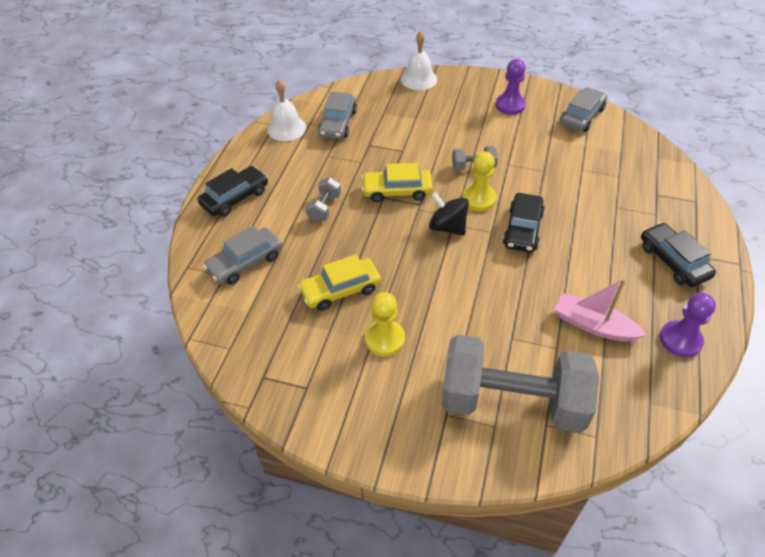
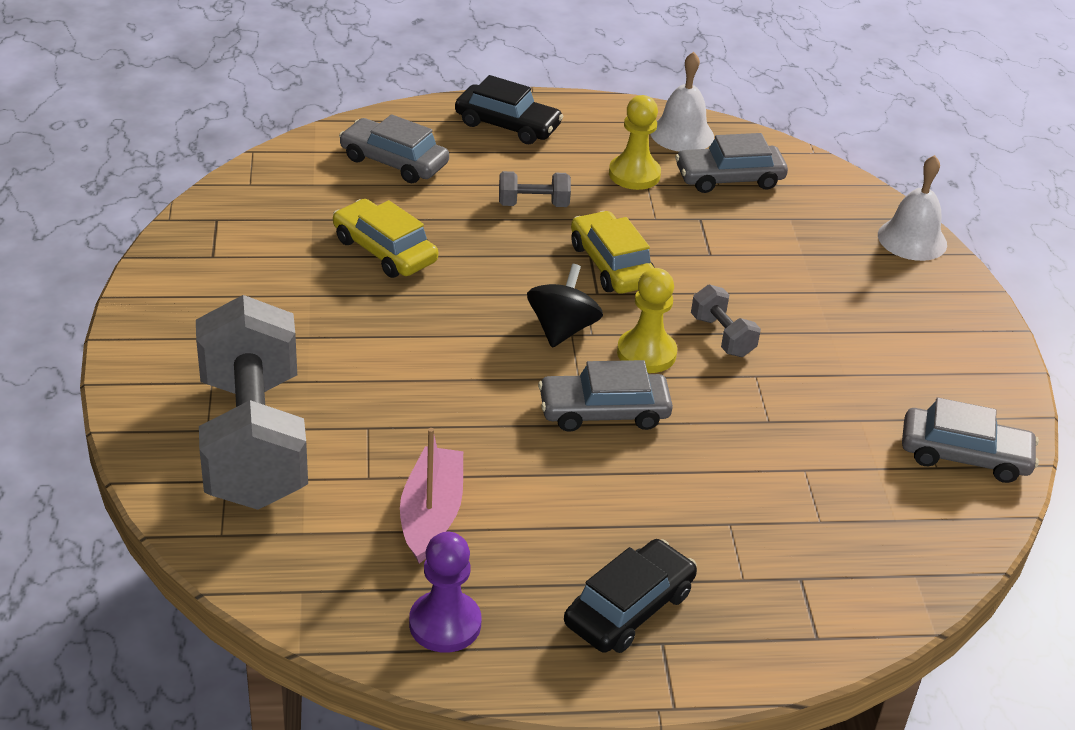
camera: 65 degrees right, 10 degrees down
yellow pawn [365,292,405,356] -> yellow pawn moved to [609,95,661,190]
purple pawn [496,59,526,115] -> none
black car [503,193,545,253] -> grey car [538,360,673,432]

